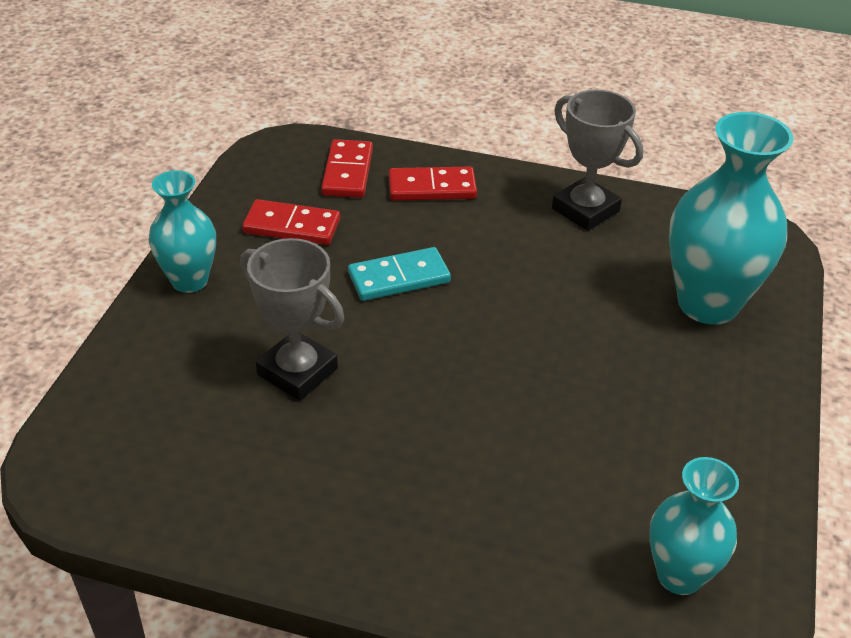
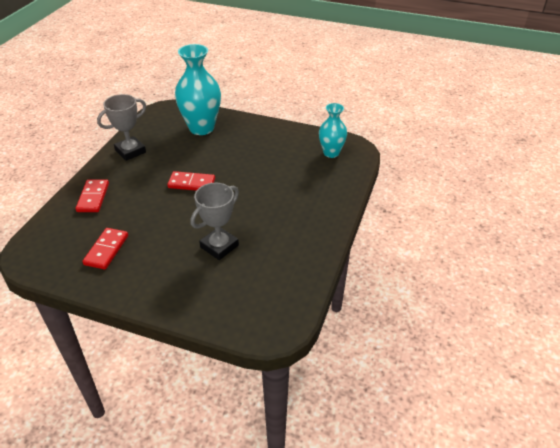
camera: 85 degrees left, 0 degrees up
turquoise vase [149,170,216,293] -> none
red domino [321,139,373,198] -> red domino moved to [167,171,215,191]
turquoise domino [348,247,451,301] -> none

